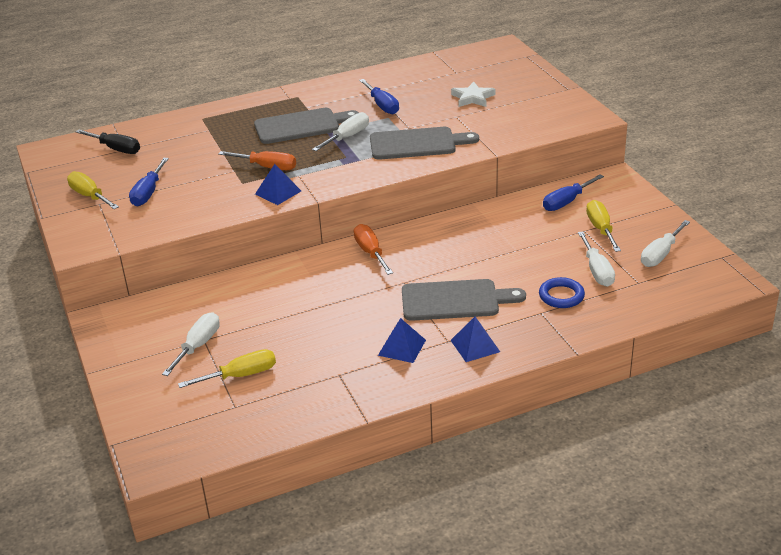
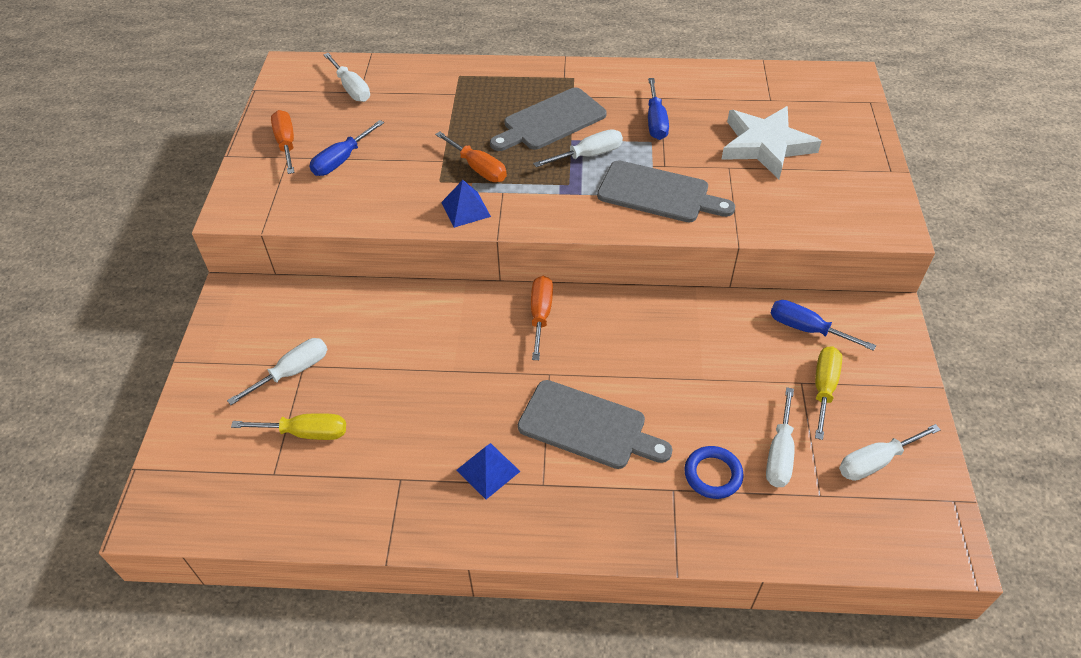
camera: 25 degrees right, 15 degrees up
yellow screwdriver [67,171,119,209] -> orange screwdriver [271,110,295,174]
black screwdriver [75,130,140,154] -> white screwdriver [323,53,370,102]
grey cutting board [254,108,359,144] -> grey cutting board turned 135 degrees clockwise [490,88,607,151]
blue pyramid [450,317,500,362] -> none
white star [451,81,496,107] -> white star [721,106,822,179], size x1.75
blue screwdriver [543,174,604,211] -> blue screwdriver turned 45 degrees clockwise [770,300,876,351]

